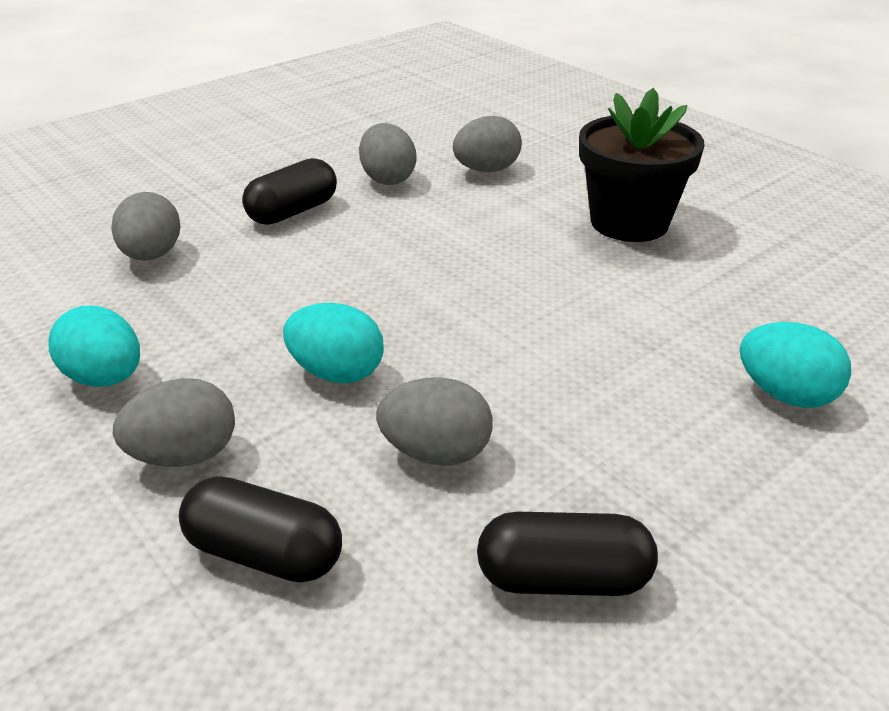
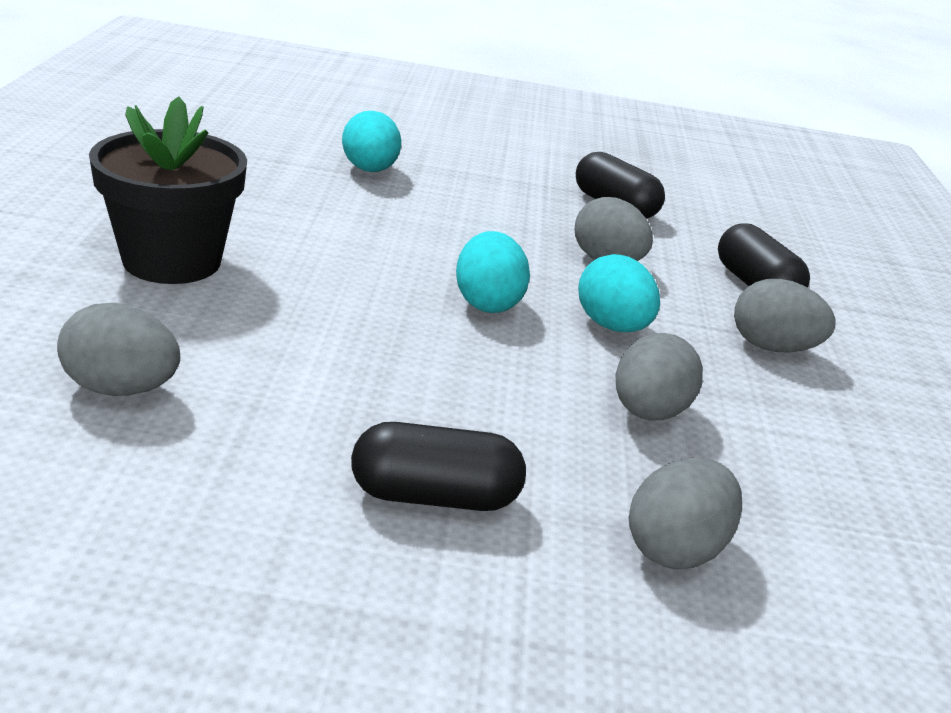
camera: 140 degrees left, 5 degrees down
turquoise egg [48,306,140,387] -> turquoise egg moved to [456,231,530,313]
grey egg [359,123,416,185] -> grey egg moved to [616,333,703,420]

